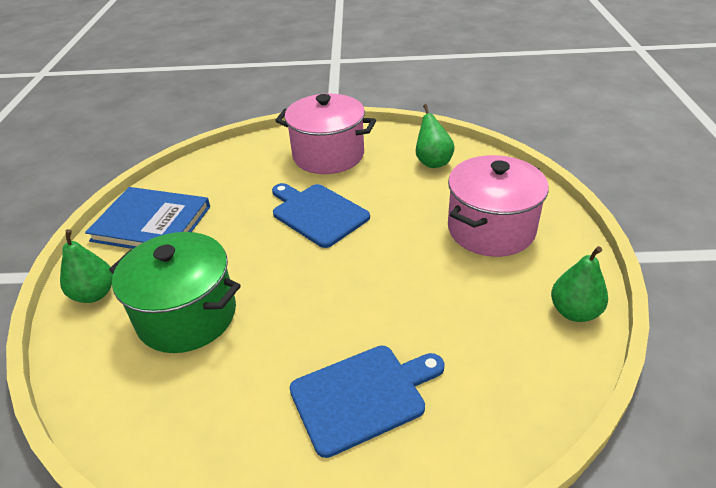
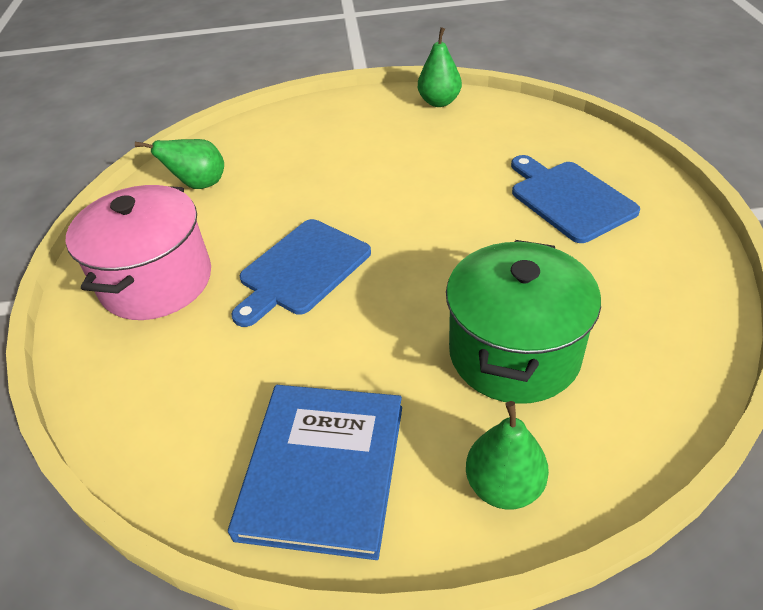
camera: 95 degrees left, 5 degrees up
pink pot [448,155,549,257] -> none

